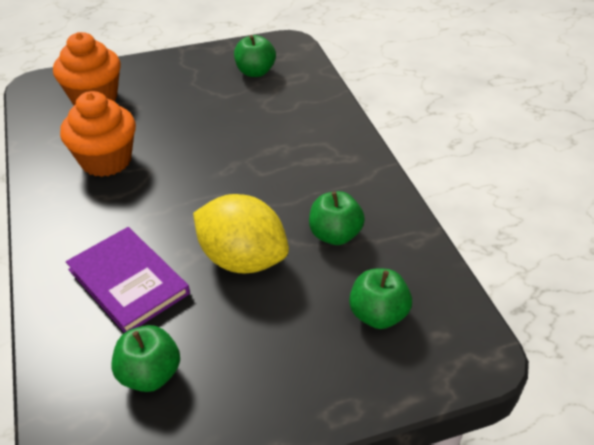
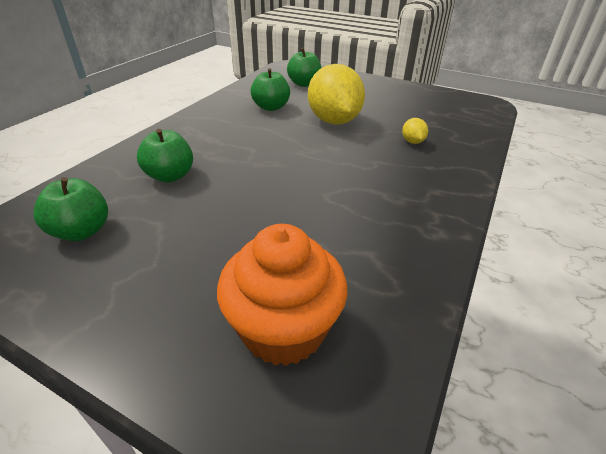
camera: 135 degrees left, 5 degrees down
orange cupcake [60,91,136,177] -> none
purple book [66,227,190,333] -> yellow lemon [402,118,428,144]
green apple [111,325,180,392] -> green apple moved to [137,129,193,183]

